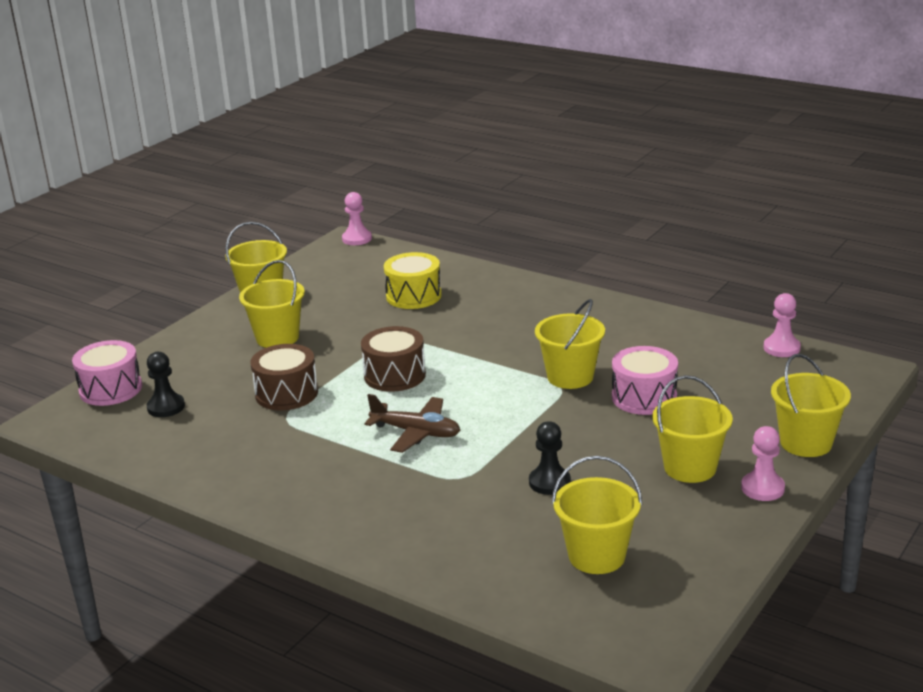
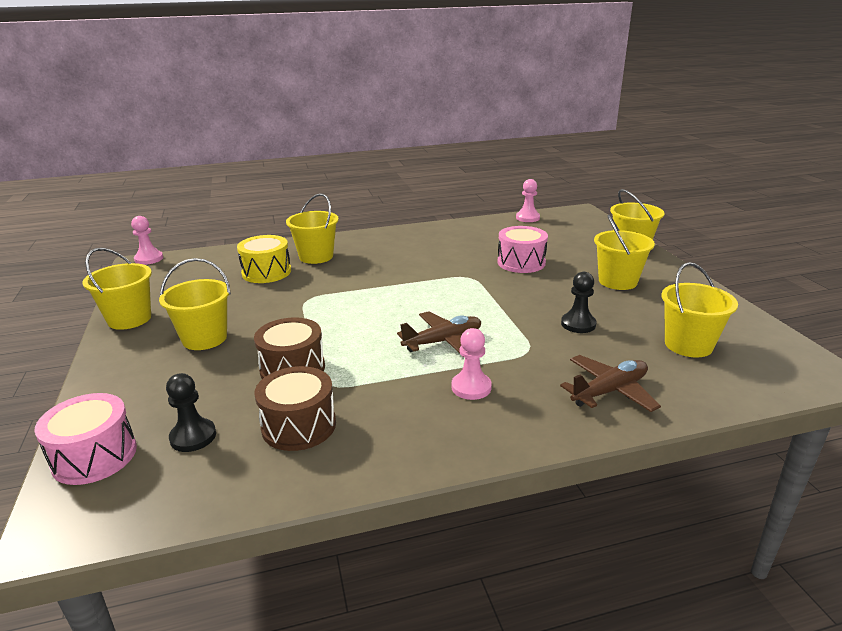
camera: 50 degrees left, 0 degrees up
brown drum [361,326,426,392] -> brown drum moved to [254,366,336,451]
yellow bucket [535,299,605,389] -> yellow bucket moved to [286,193,339,264]
pink pawn [741,426,785,501] -> pink pawn moved to [452,328,492,400]
none -> brown plane [560,355,661,412]

